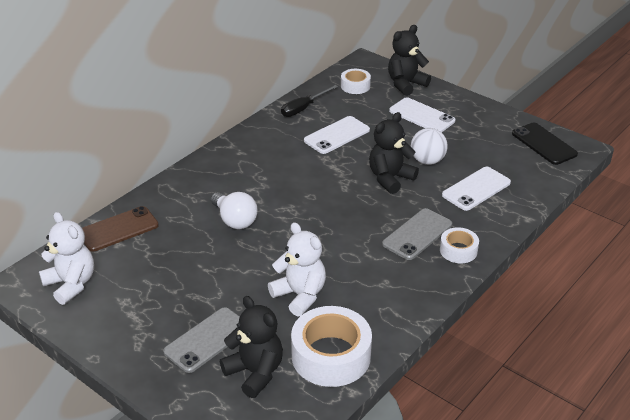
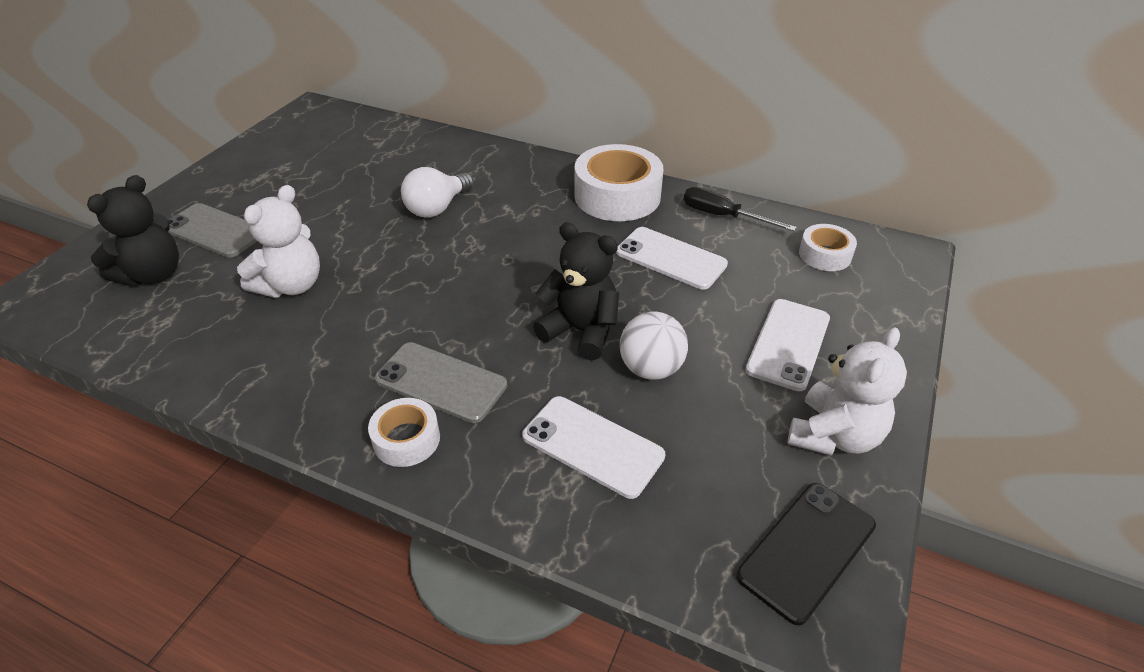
camera: 75 degrees right, 5 degrees up
white teddy bear [39,212,94,305] -> white teddy bear moved to [787,327,907,456]
brown phone [82,206,159,252] -> none
white tape [291,306,372,387] -> white tape moved to [574,144,663,221]
black teddy bear [388,25,431,96] -> none

